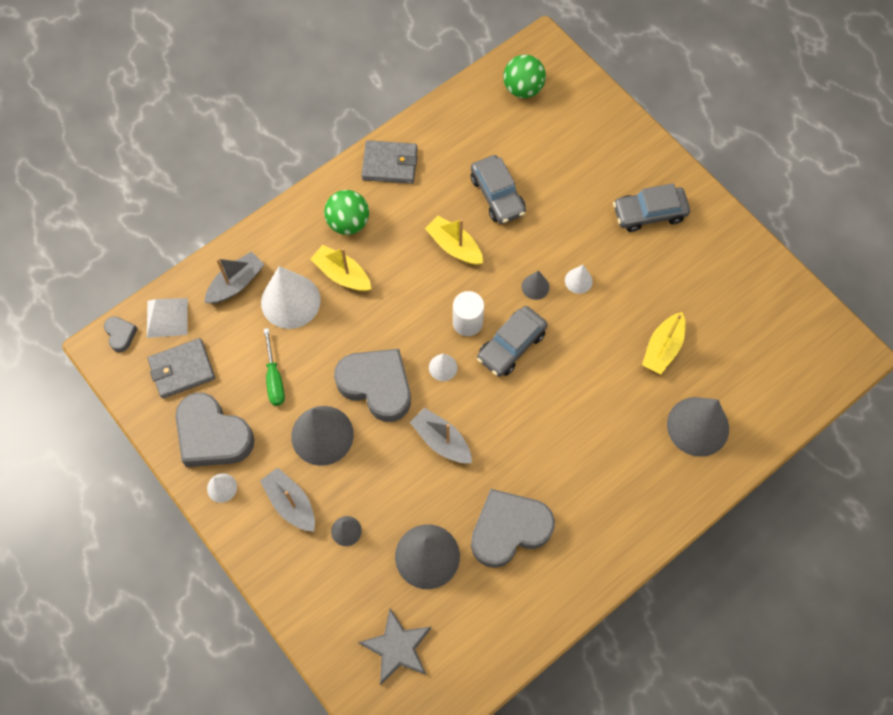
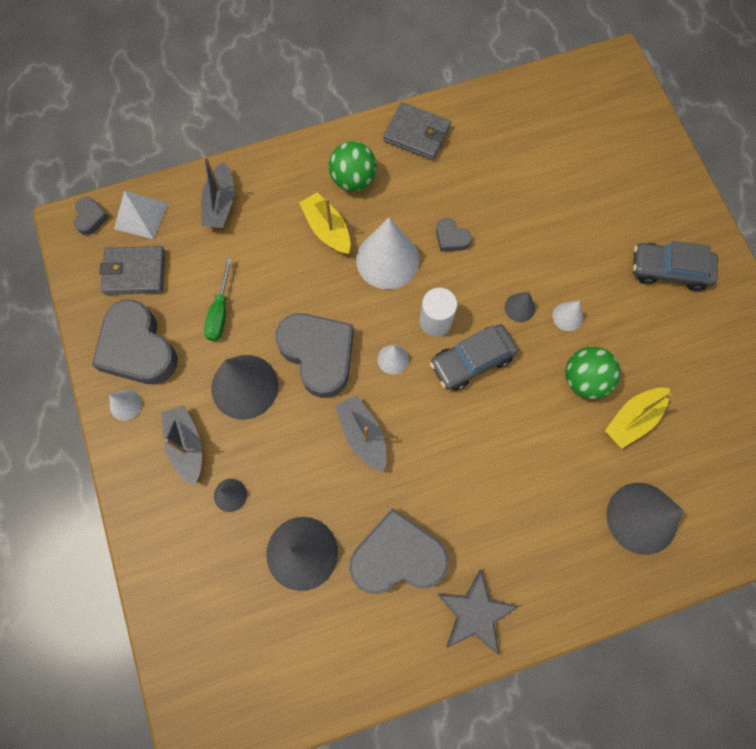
camera: 20 degrees right, 5 degrees up
grey boat [204,251,265,304] -> grey boat turned 120 degrees clockwise [201,156,234,228]
white cone [261,266,321,329] -> white cone moved to [356,217,419,289]
grey star [358,608,432,685] -> grey star moved to [437,569,519,655]
yellow boat [425,216,483,265] -> grey heart [436,218,472,251]
grey car [471,155,526,224] -> none
green ball [503,55,546,98] -> green ball moved to [565,347,620,399]

